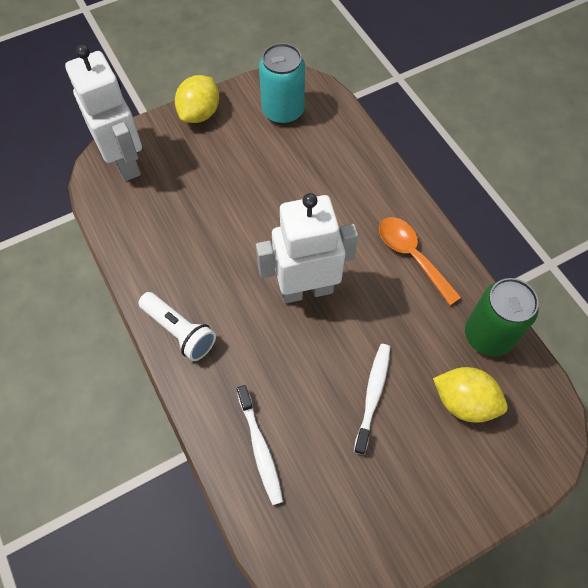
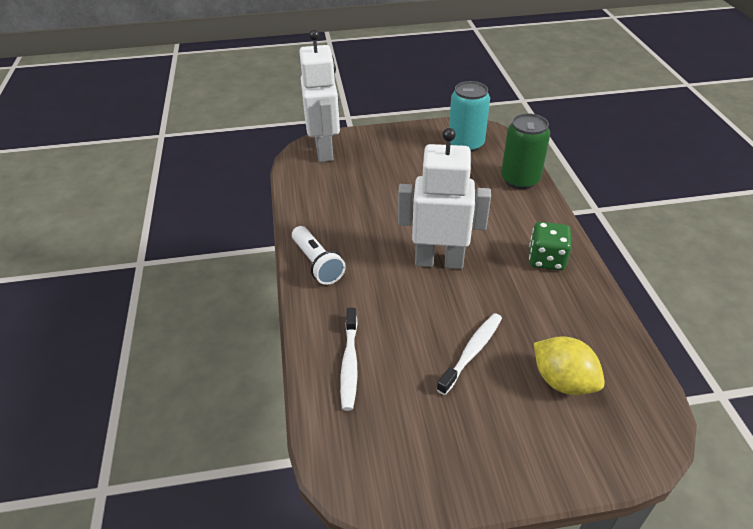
camera: 20 degrees right, 20 degrees down
yellow lemon [175,75,219,123] -> none
orange spoon [379,217,461,305] -> green dice [529,222,572,270]
green can [465,278,539,357] -> green can moved to [501,113,550,189]

